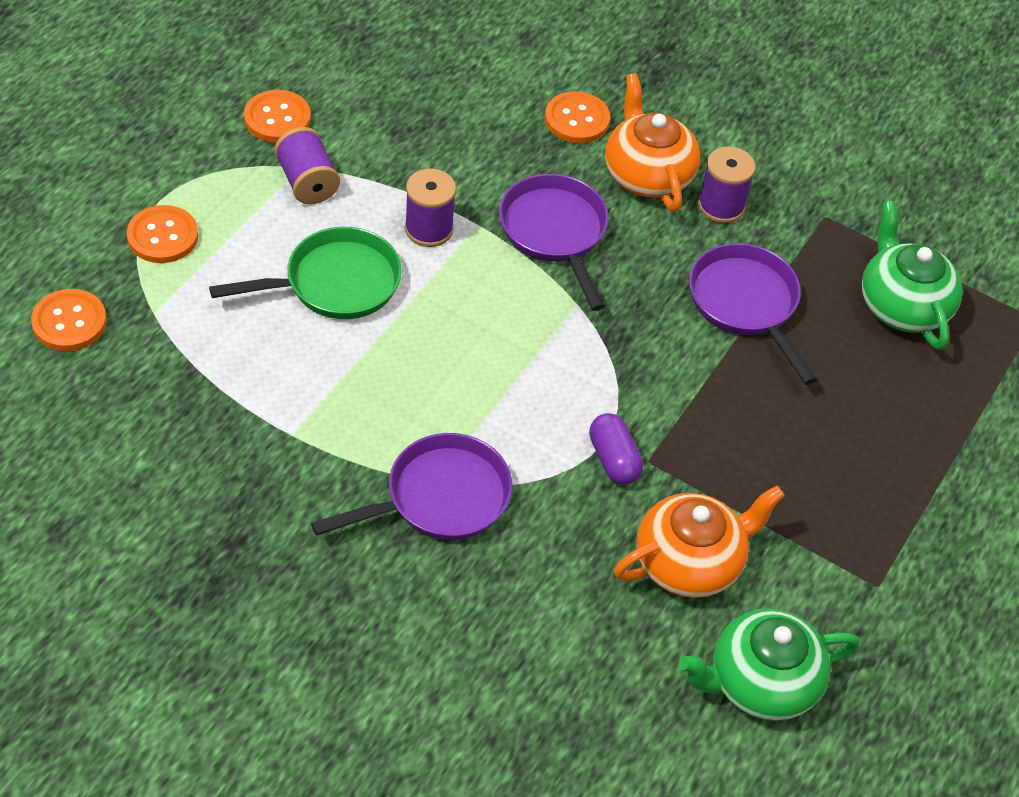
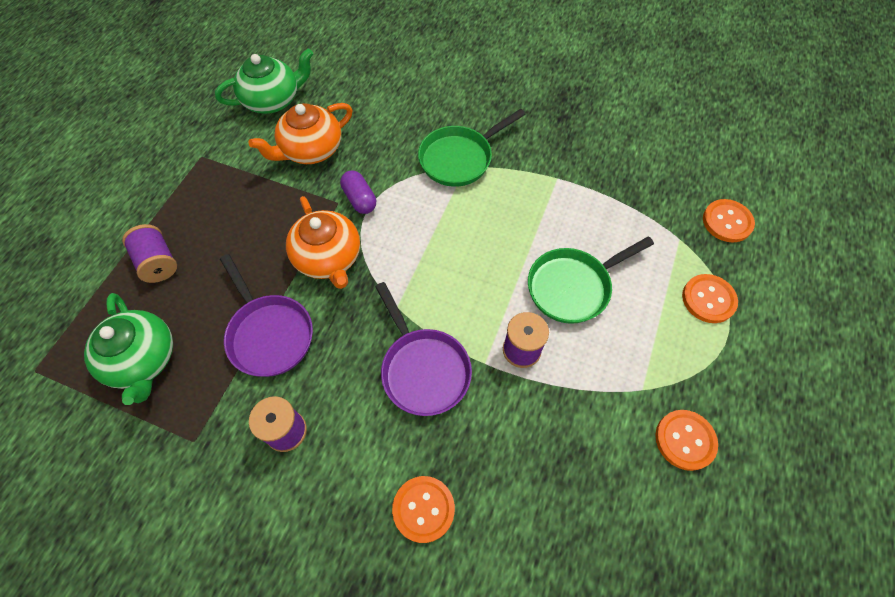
camera: 175 degrees right, 10 degrees up
purple spool [274,127,340,204] -> purple spool moved to [122,224,177,283]
purple pan [311,433,512,540] -> green pan [418,109,526,187]
orange teapot [605,73,700,212] -> orange teapot moved to [286,196,360,289]

